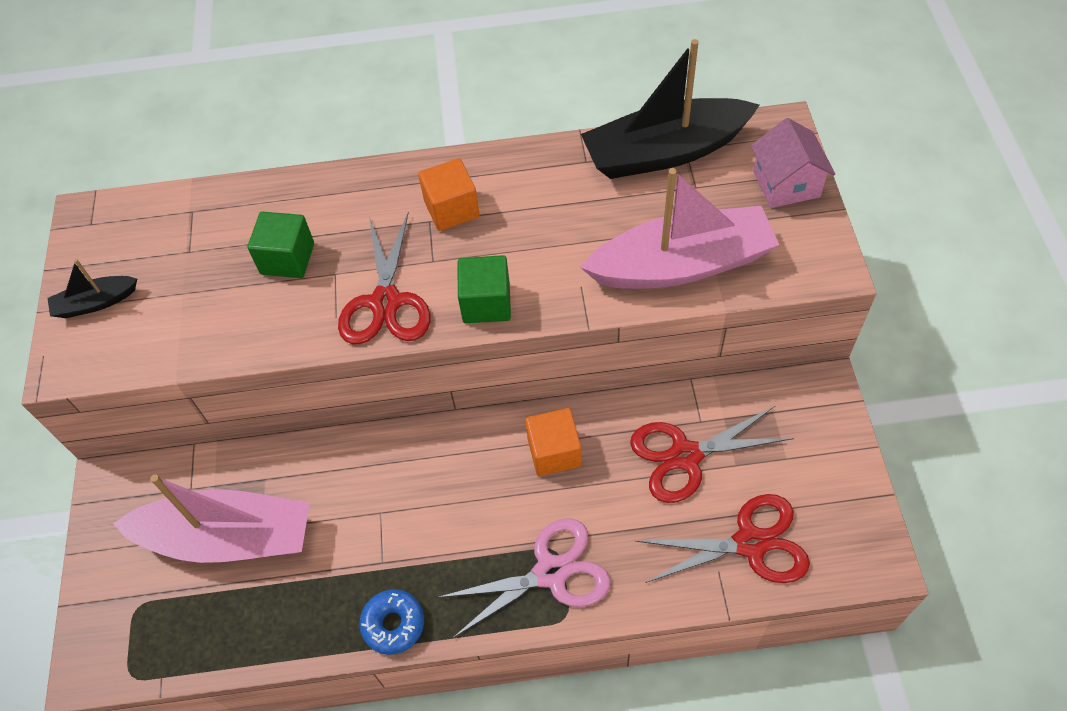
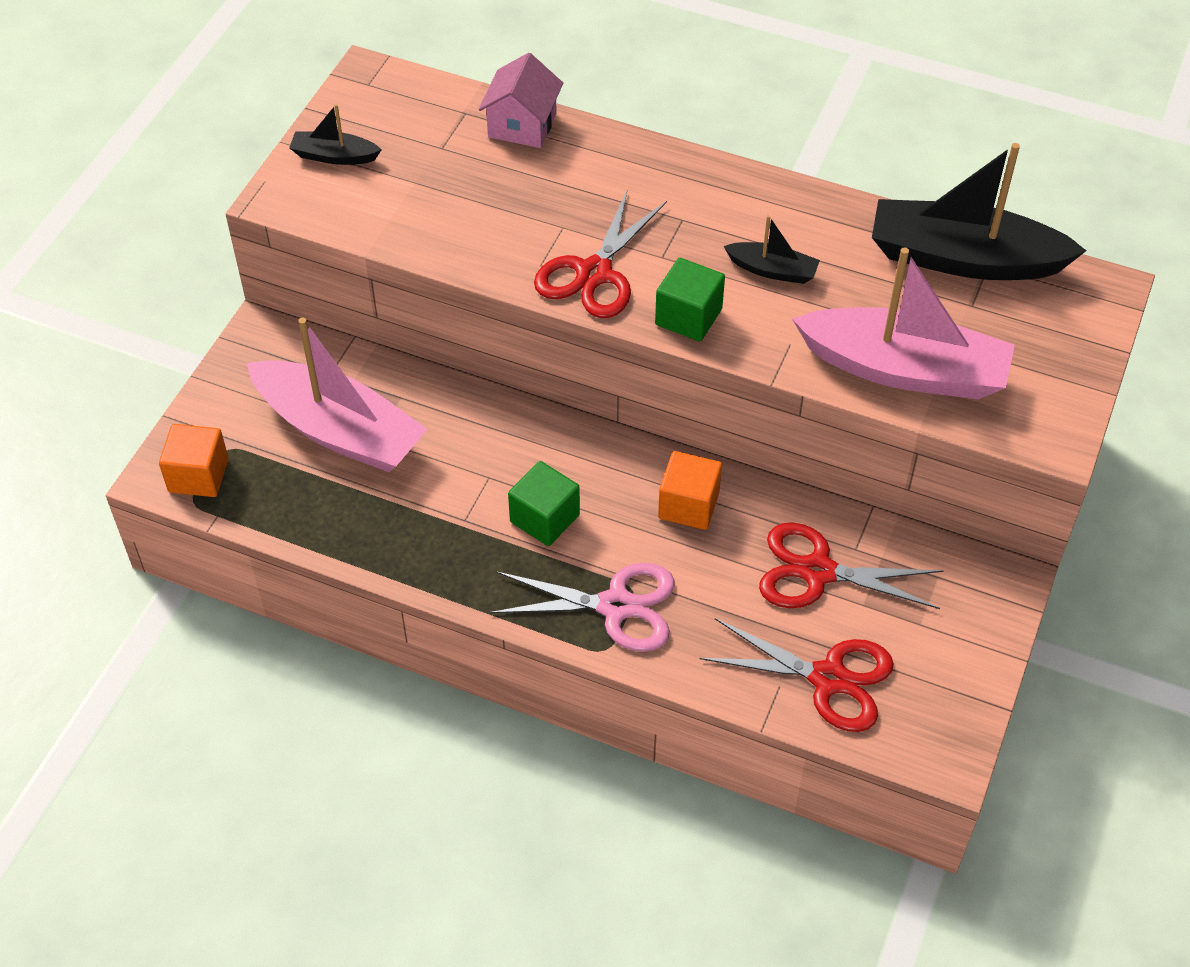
camera: 25 degrees right, 5 degrees down
green cube [247,212,314,278] -> green cube moved to [508,461,580,546]
blue donut [359,589,424,655] -> none
orange cube [418,158,480,231] -> orange cube moved to [159,424,229,497]
pink house [751,118,835,208] -> pink house moved to [479,53,563,148]
none -> black boat [723,215,820,284]

